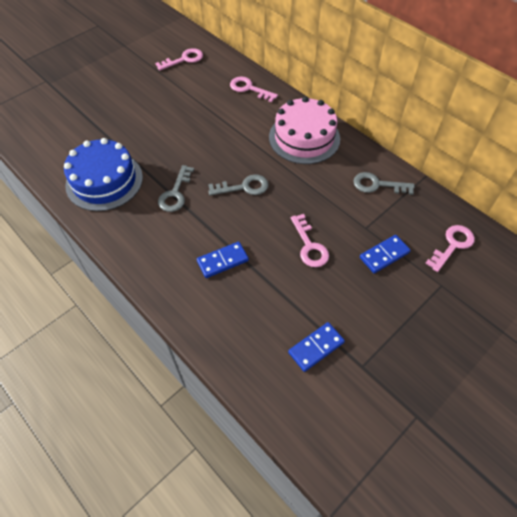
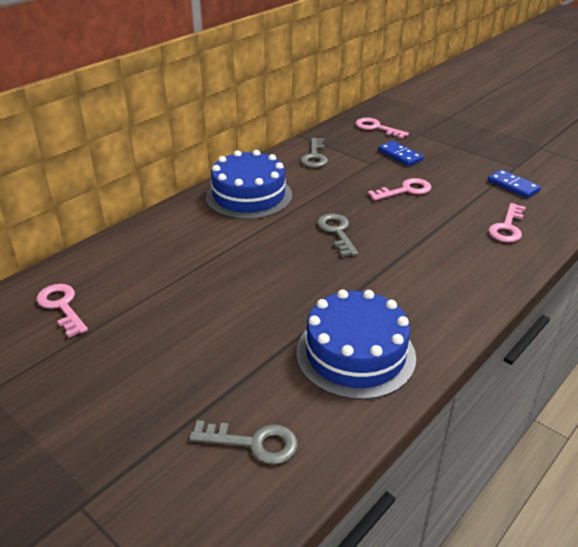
camera: 95 degrees left, 20 degrees down
grey key [158,165,194,212] -> grey key moved to [189,420,298,465]
blue domino [197,242,249,278] -> none
pink key [230,77,278,102] -> pink key moved to [488,203,526,242]
pink cake [269,96,340,164] -> blue cake [206,150,292,219]

